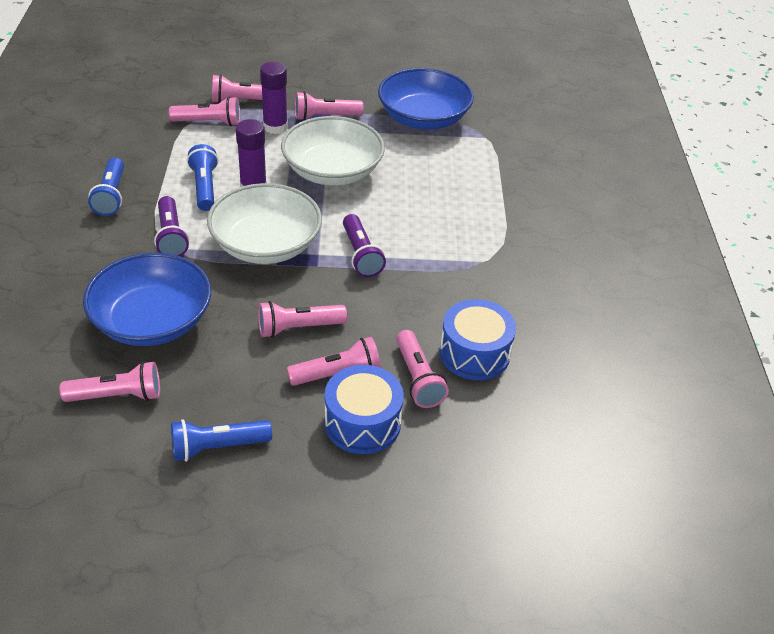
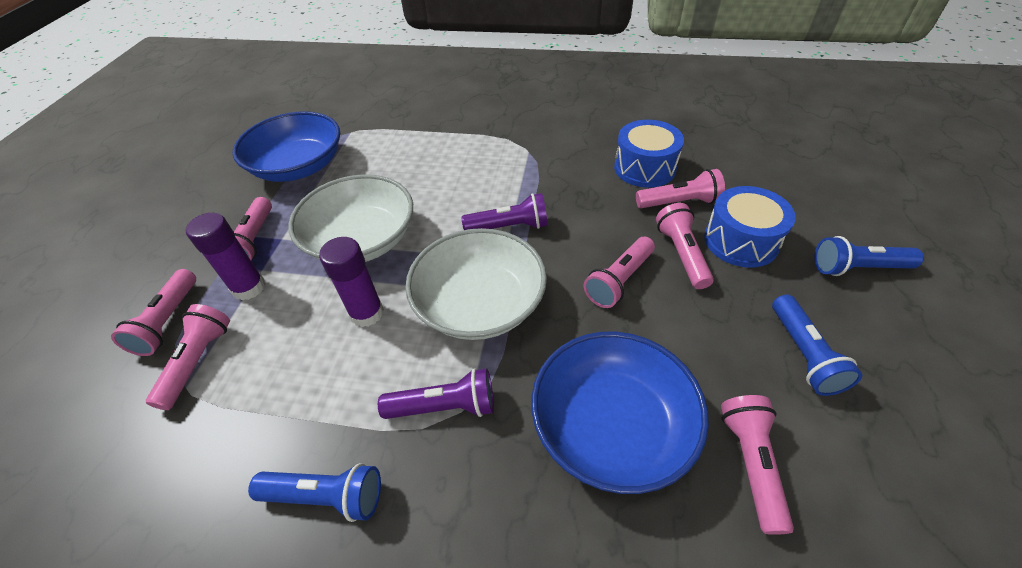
camera: 75 degrees left, 5 degrees up
blue flashlight [187,144,218,211] -> blue flashlight moved to [814,236,924,276]
pink flashlight [258,301,347,338] -> pink flashlight turned 45 degrees clockwise [584,237,655,308]

